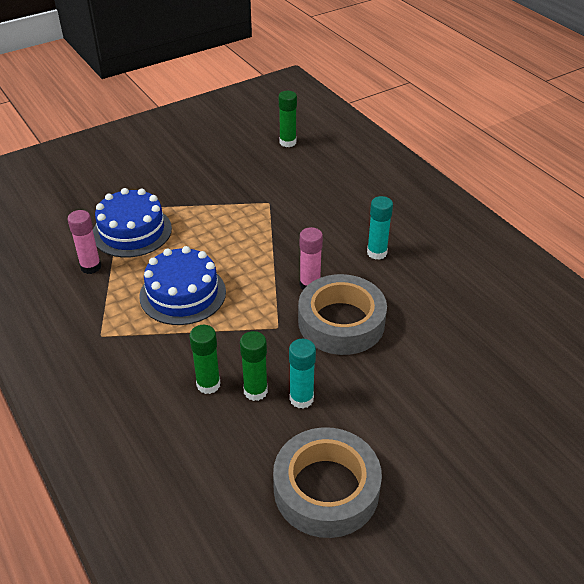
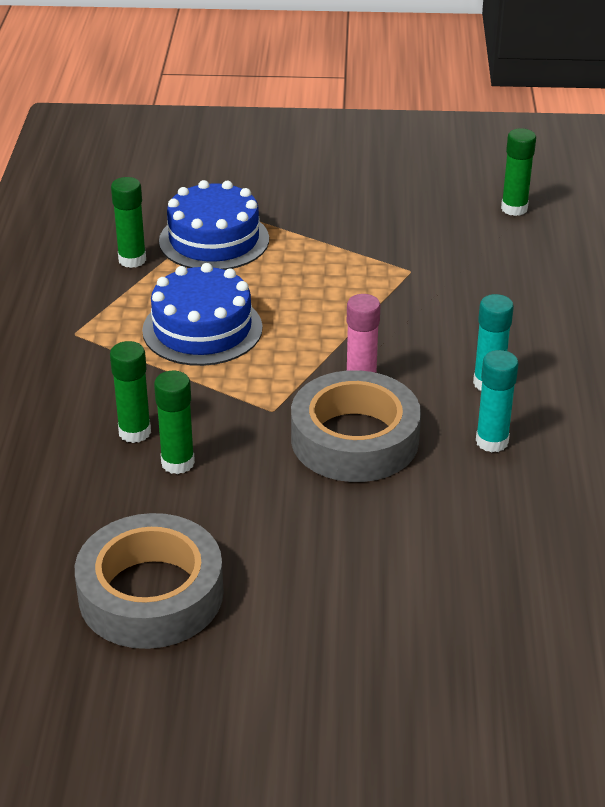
camera: 35 degrees right, 5 degrees down
pink glue stick [67,210,101,274] -> green glue stick [111,177,146,268]
turquoise glue stick [289,339,316,409] -> turquoise glue stick moved to [476,350,519,452]

